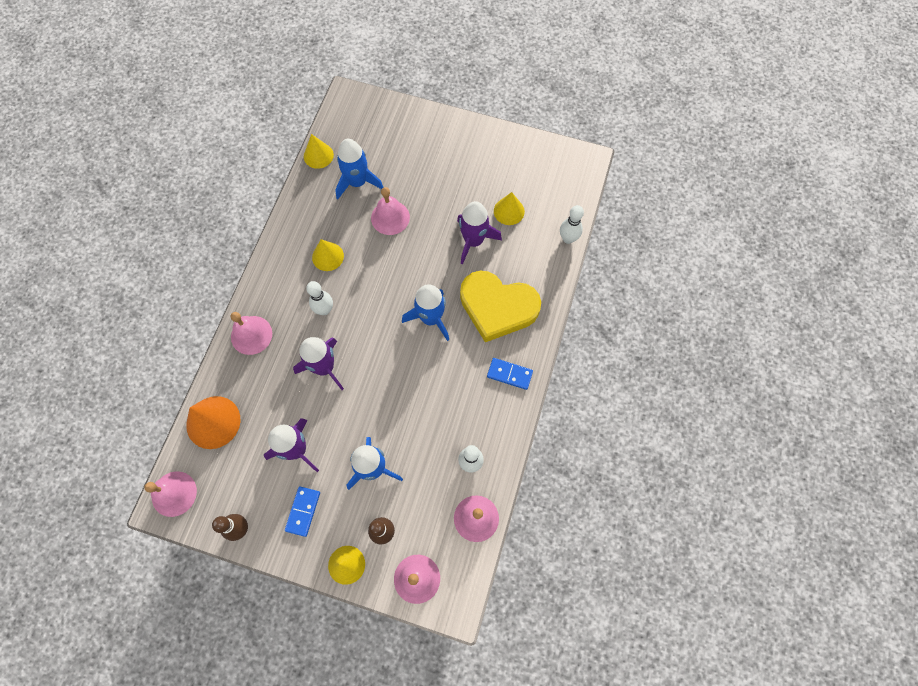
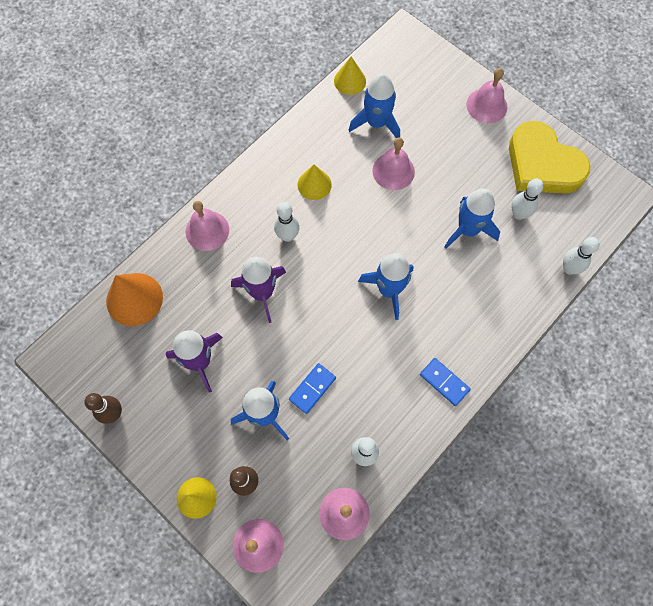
camera: 25 degrees right, 0 degrees up
pink bell [144,471,197,517] -> pink bell moved to [467,68,507,123]
blue domino [285,486,320,537] -> blue domino moved to [289,363,336,414]
purple rocket [457,201,502,265] -> blue rocket [445,188,500,249]
yellow heart [460,271,541,342] -> yellow heart moved to [509,121,591,194]
yellow cone [494,192,525,225] -> white bowling pin [512,179,544,220]

